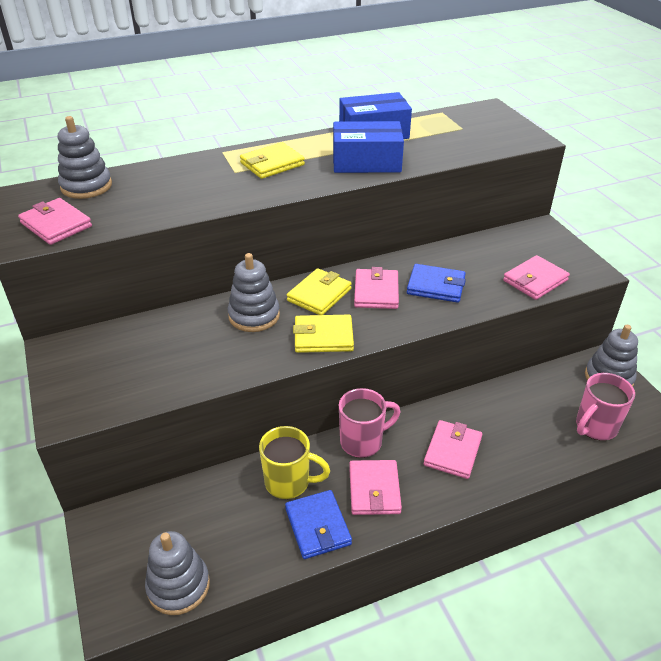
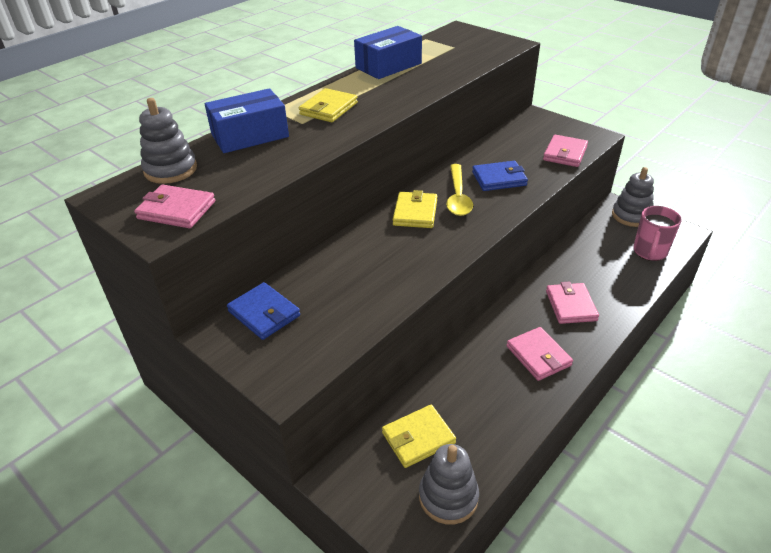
camera: 25 degrees left, 0 degrees up
grey stacking toy [228,253,280,332] -> none
yellow mug [259,426,330,499] -> none
blue wallet [285,490,352,559] -> blue wallet moved to [227,282,300,340]
yellow wallet [293,315,354,353] -> yellow wallet moved to [382,405,456,468]
blue box [333,121,404,173] -> blue box moved to [205,88,289,153]
pink mug [339,388,400,458] -> none
pink wallet [354,267,399,309] -> yellow spoon [446,164,473,216]

